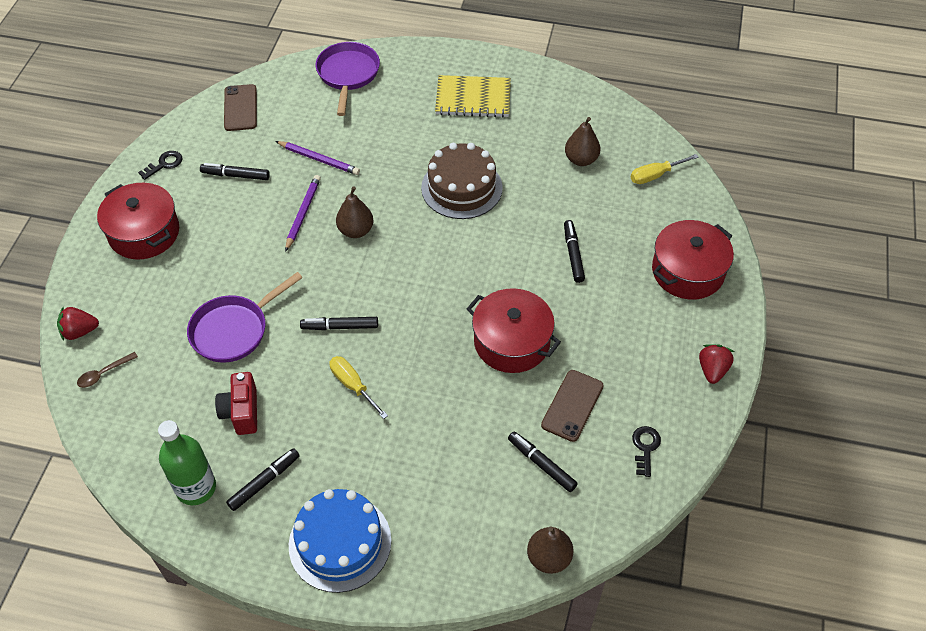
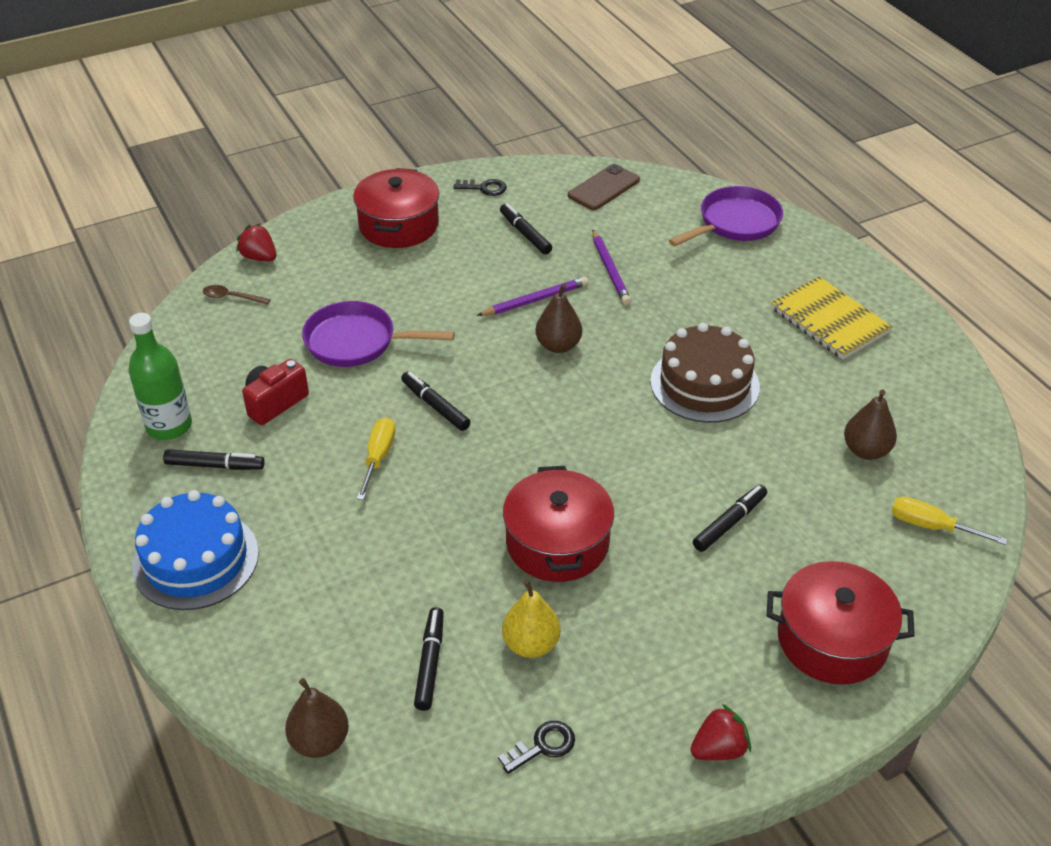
camera: 50 degrees right, 10 degrees down
brown phone [541,370,604,442] -> yellow pear [502,580,561,658]

